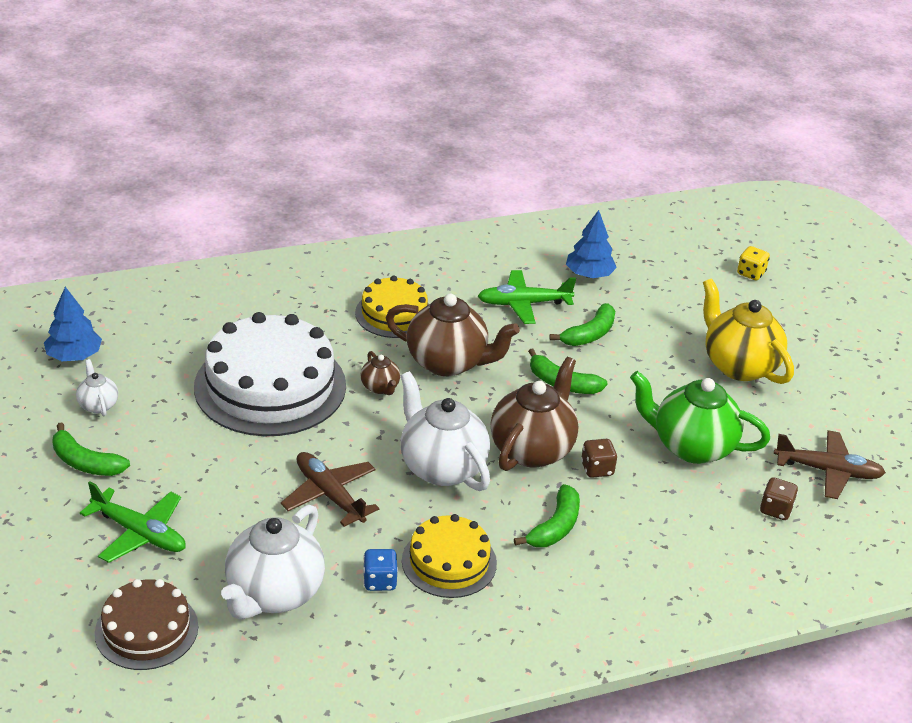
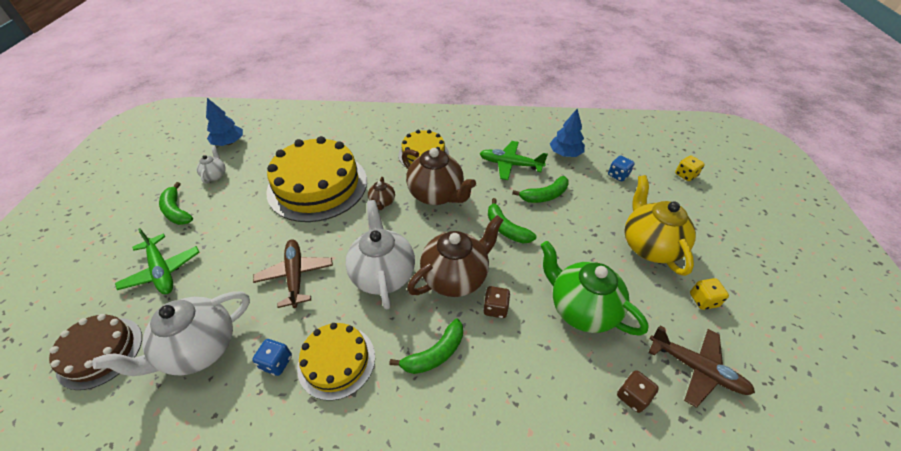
camera: 25 degrees right, 10 degrees up
white cake [194,312,346,436] -> yellow cake [266,136,367,222]
none -> blue dice [608,155,635,182]
none -> yellow dice [690,278,729,310]

